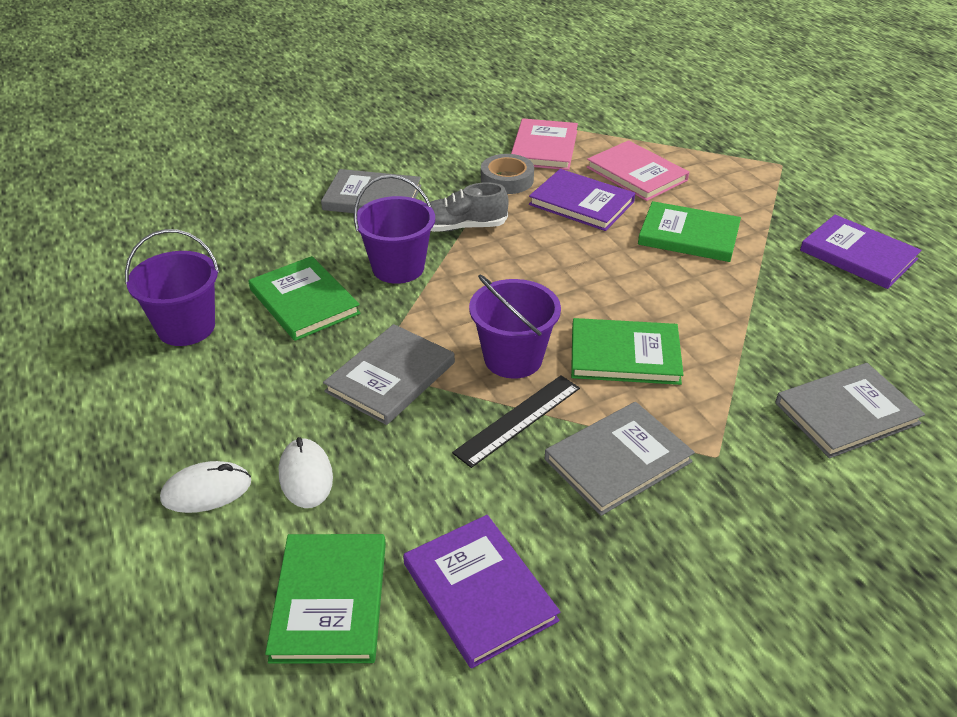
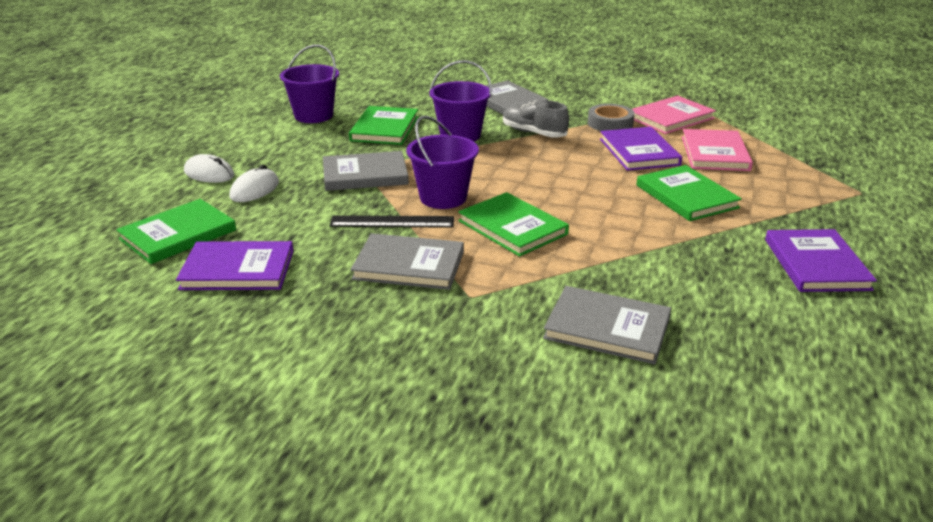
camera: 45 degrees right, 10 degrees down
purple book [403,515,560,669] -> purple book turned 75 degrees clockwise [176,241,294,290]

